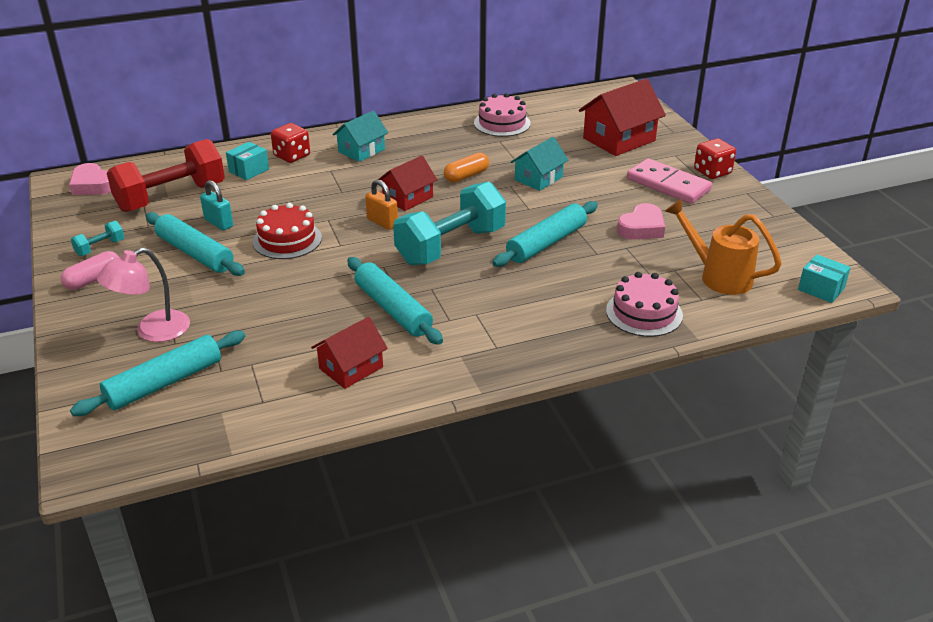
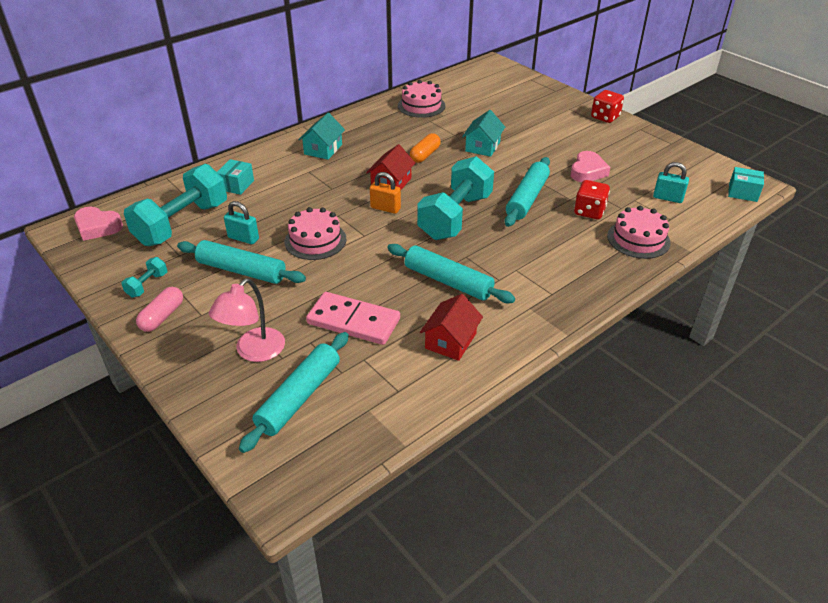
camera: 20 degrees left, 5 degrees up
red dumbbell [107,139,225,212] -> turquoise dumbbell [124,164,227,246]
red cake [253,203,322,259] -> pink cake [285,207,347,260]
red dice [271,123,310,163] -> red dice moved to [574,180,610,219]
red house [579,79,666,156] -> none
pink domino [627,158,712,204] -> pink domino moved to [306,292,400,345]
orange watering can [665,198,782,295] -> turquoise padlock [653,162,689,203]

